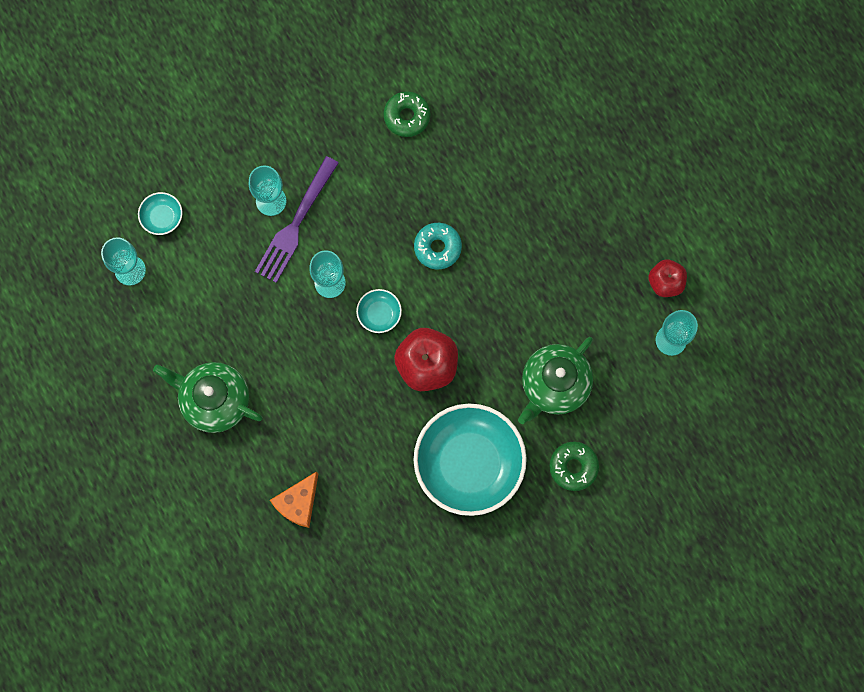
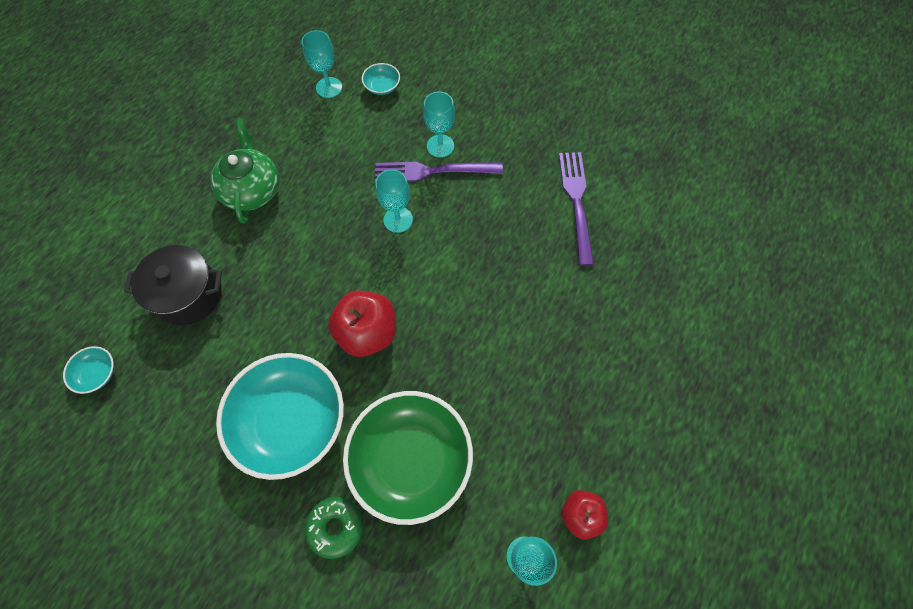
camera: 60 degrees right, 10 degrees down
orange cheese [270,471,318,528] -> black pot [124,245,222,325]
turquoise bowl [356,289,402,333] -> turquoise bowl moved to [63,346,114,394]
green donut [384,91,431,137] -> purple fork [559,152,594,266]
turquoise donut [414,223,462,270] -> none
green teapot [518,337,593,424] -> green bowl [343,391,473,525]

